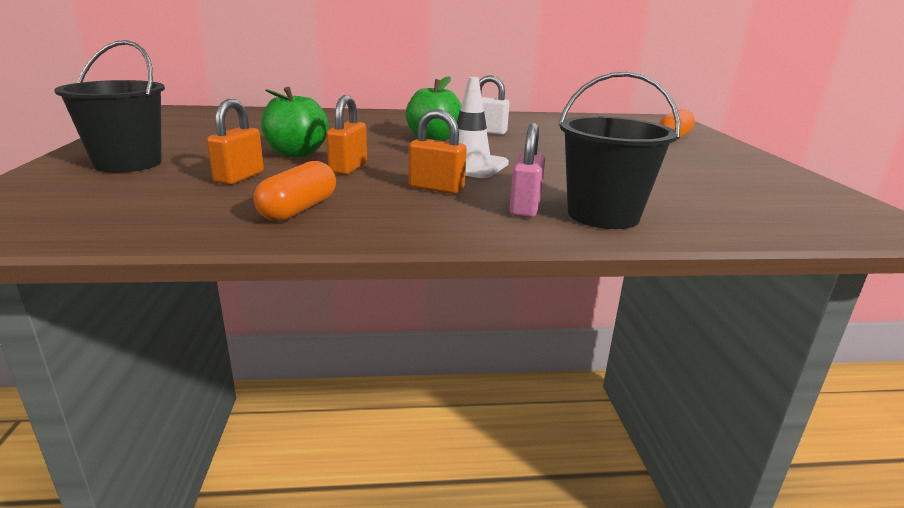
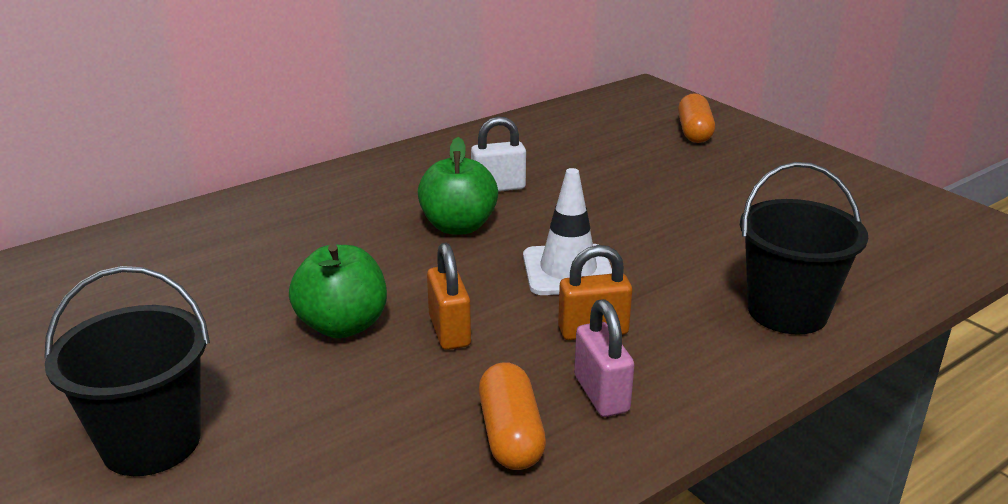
camera: 30 degrees left, 5 degrees up
orange padlock [207,99,264,185] -> none
pink padlock [510,123,545,218] -> pink padlock moved to [574,299,634,417]

